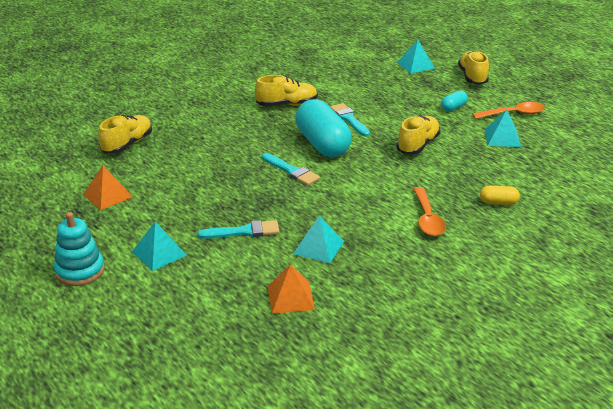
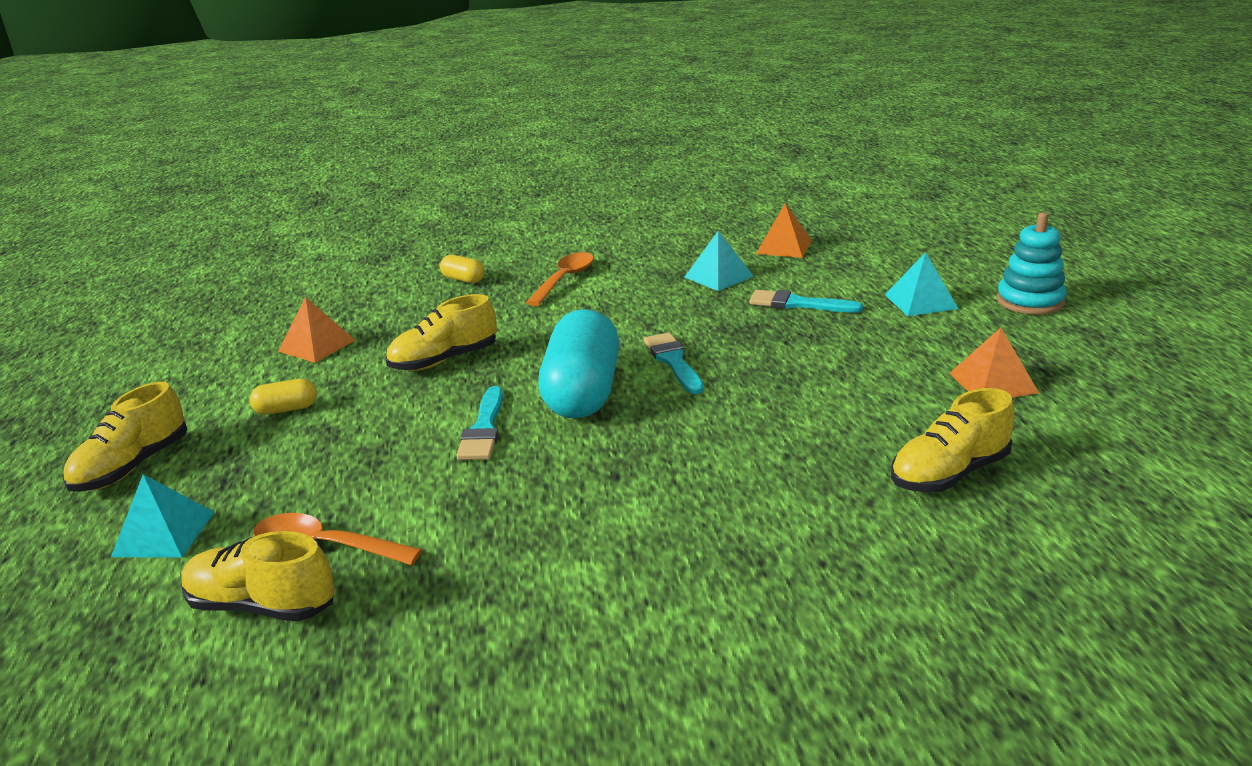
camera: 150 degrees left, 5 degrees down
yellow shoe [255,75,318,106] -> yellow shoe moved to [181,531,335,621]
turquoise capsule [441,90,468,111] -> yellow capsule [250,379,317,415]
orange spoon [472,102,545,119] -> orange spoon moved to [253,513,422,565]
turquoise pyramid [485,110,521,147] -> orange pyramid [278,297,355,363]

